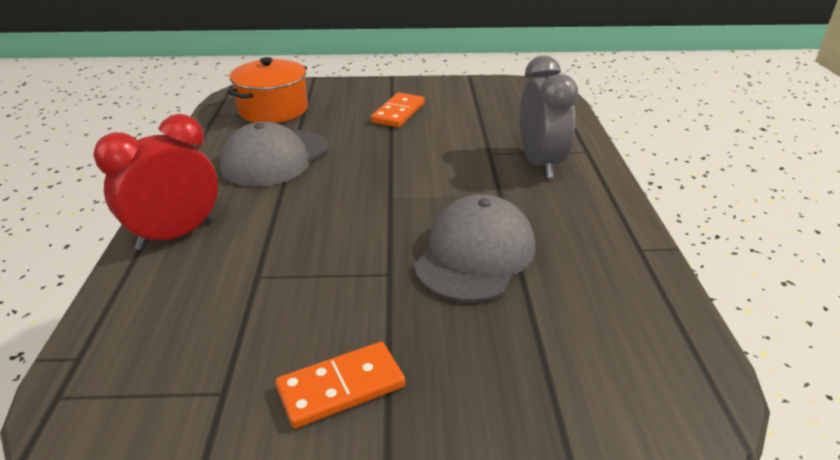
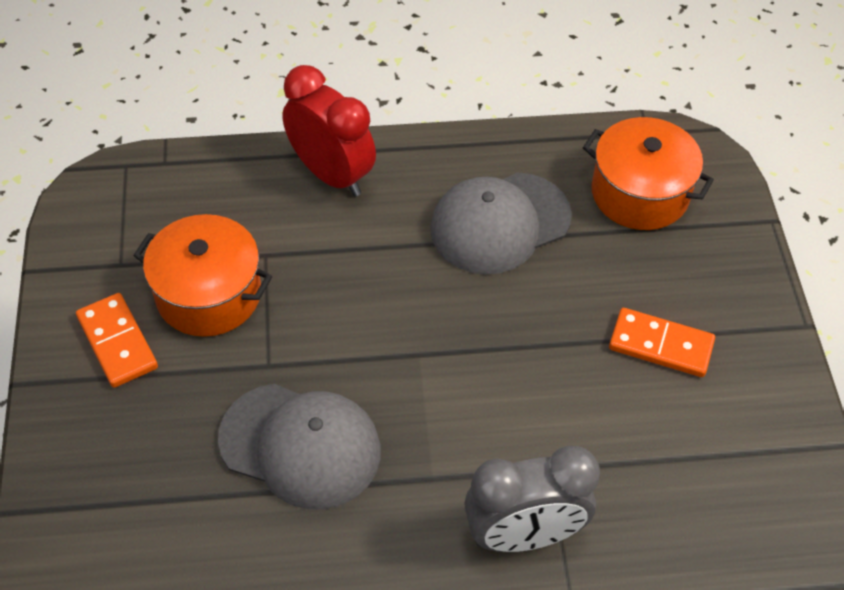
camera: 85 degrees right, 20 degrees up
grey cap [220,122,329,187] -> grey cap turned 60 degrees counterclockwise [430,172,572,275]
none -> orange pot [133,214,272,337]

